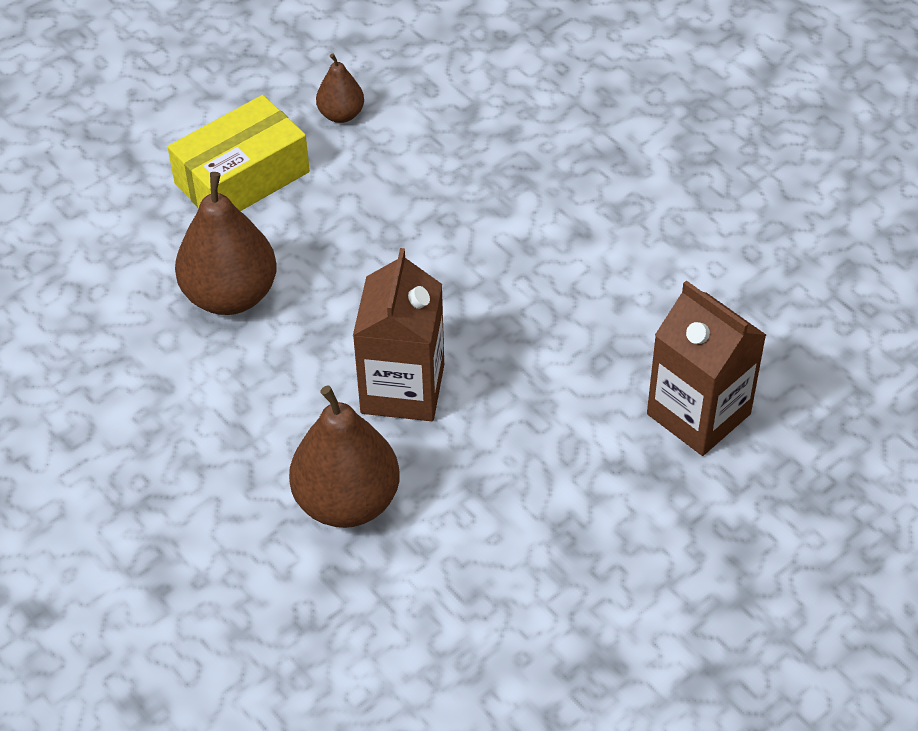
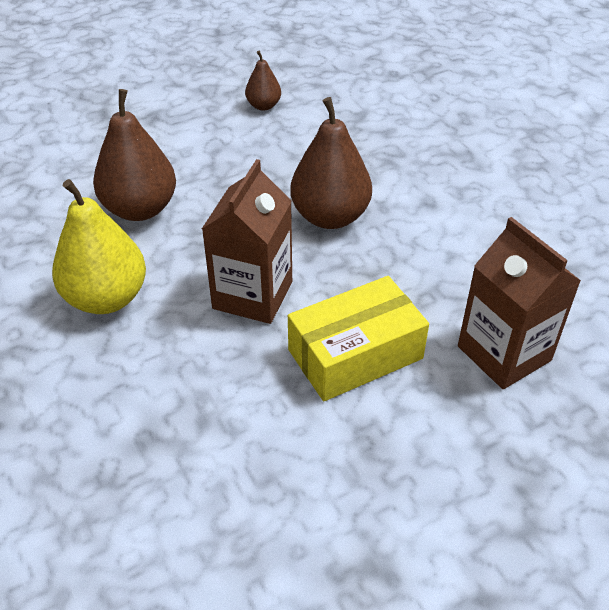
camera: 10 degrees right, 5 degrees down
yellow box [168,95,310,211] -> yellow box moved to [288,276,429,401]
brown pear [289,386,400,528] -> brown pear moved to [290,97,372,229]
none -> yellow pear [52,179,146,314]

